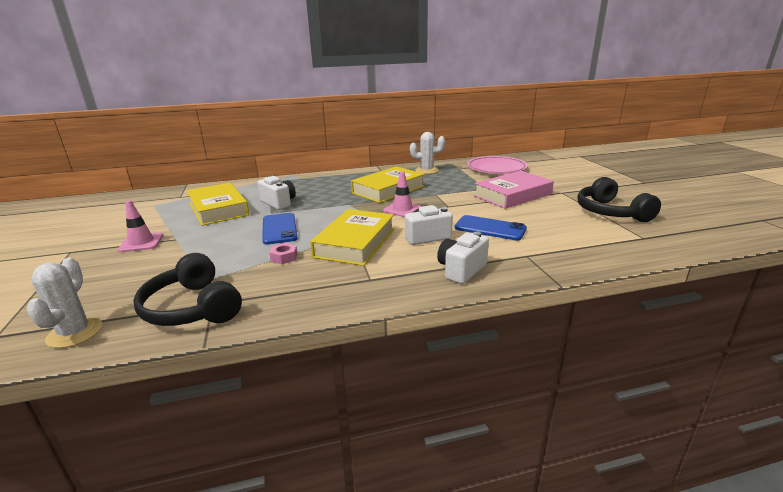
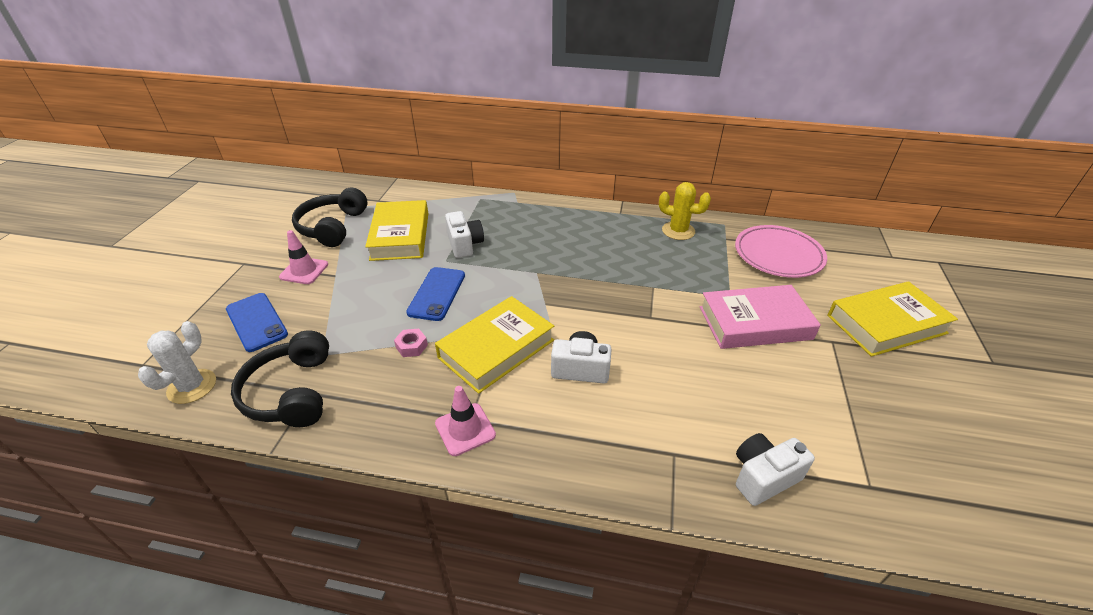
camera: 25 degrees right, 15 degrees up
yellow book [351,166,425,203] -> yellow book moved to [827,281,958,357]
pink traffic cone [383,171,422,217] -> pink traffic cone moved to [435,386,496,456]
white cactus [410,132,445,174] -> yellow cactus [659,182,711,240]
white camera [437,231,489,284] -> white camera moved to [736,433,815,506]
blue phone [454,215,527,241] -> blue phone moved to [226,293,288,352]
black headphones [578,177,661,222] -> black headphones moved to [292,188,368,247]

